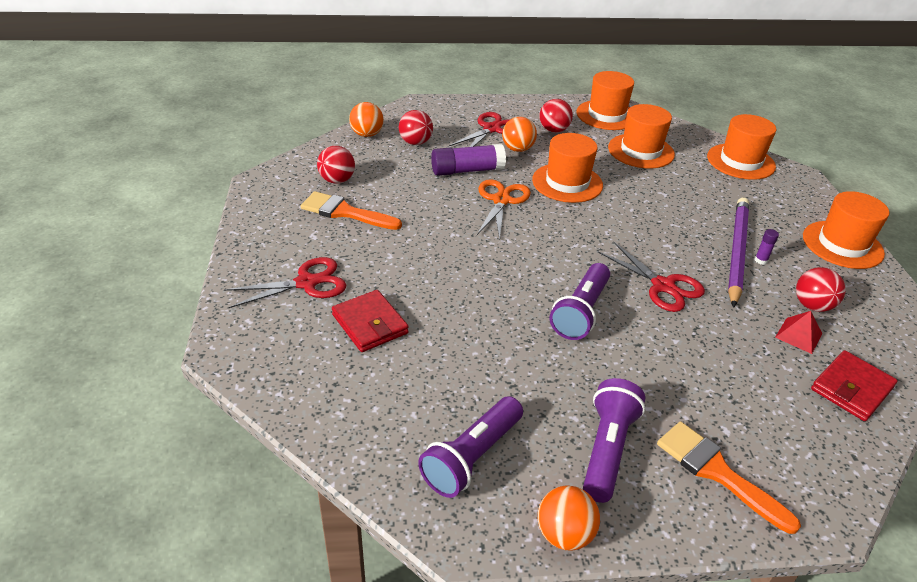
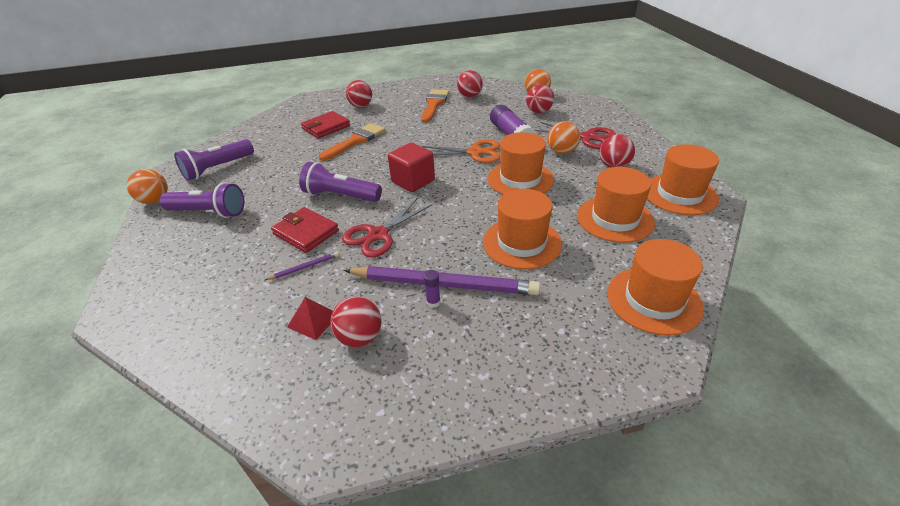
camera: 85 degrees right, 0 degrees up
red scissors [224,257,346,308] -> red ball [346,80,372,108]
purple flashlight [418,396,523,498] -> purple flashlight turned 75 degrees counterclockwise [174,139,254,181]
orange brush [657,421,801,534] -> orange brush moved to [319,123,385,161]
orange hat [803,191,889,269] -> orange hat moved to [483,189,562,270]
red wallet [811,350,898,421] -> red wallet moved to [271,207,339,253]
none -> purple pencil [265,252,339,280]
none -> red cube [388,143,435,192]

